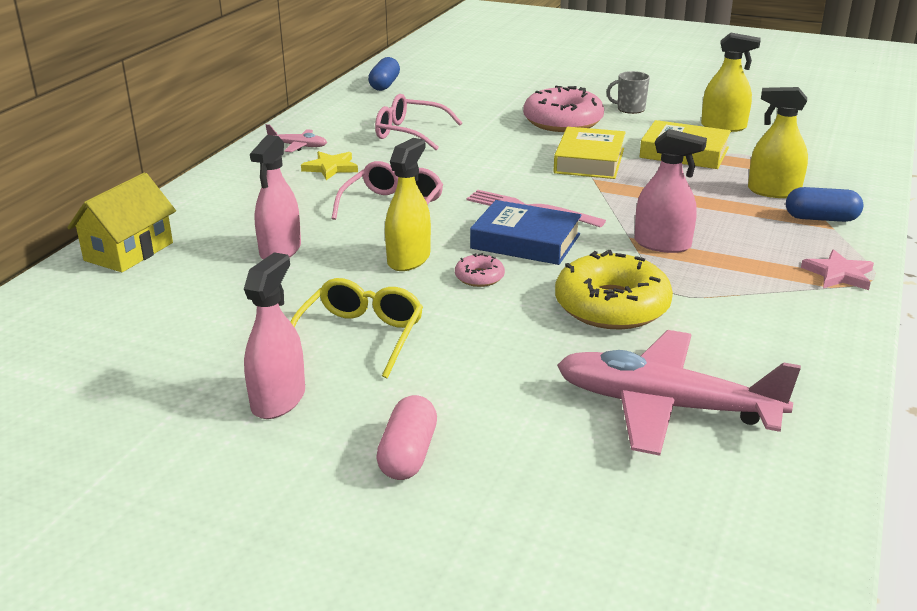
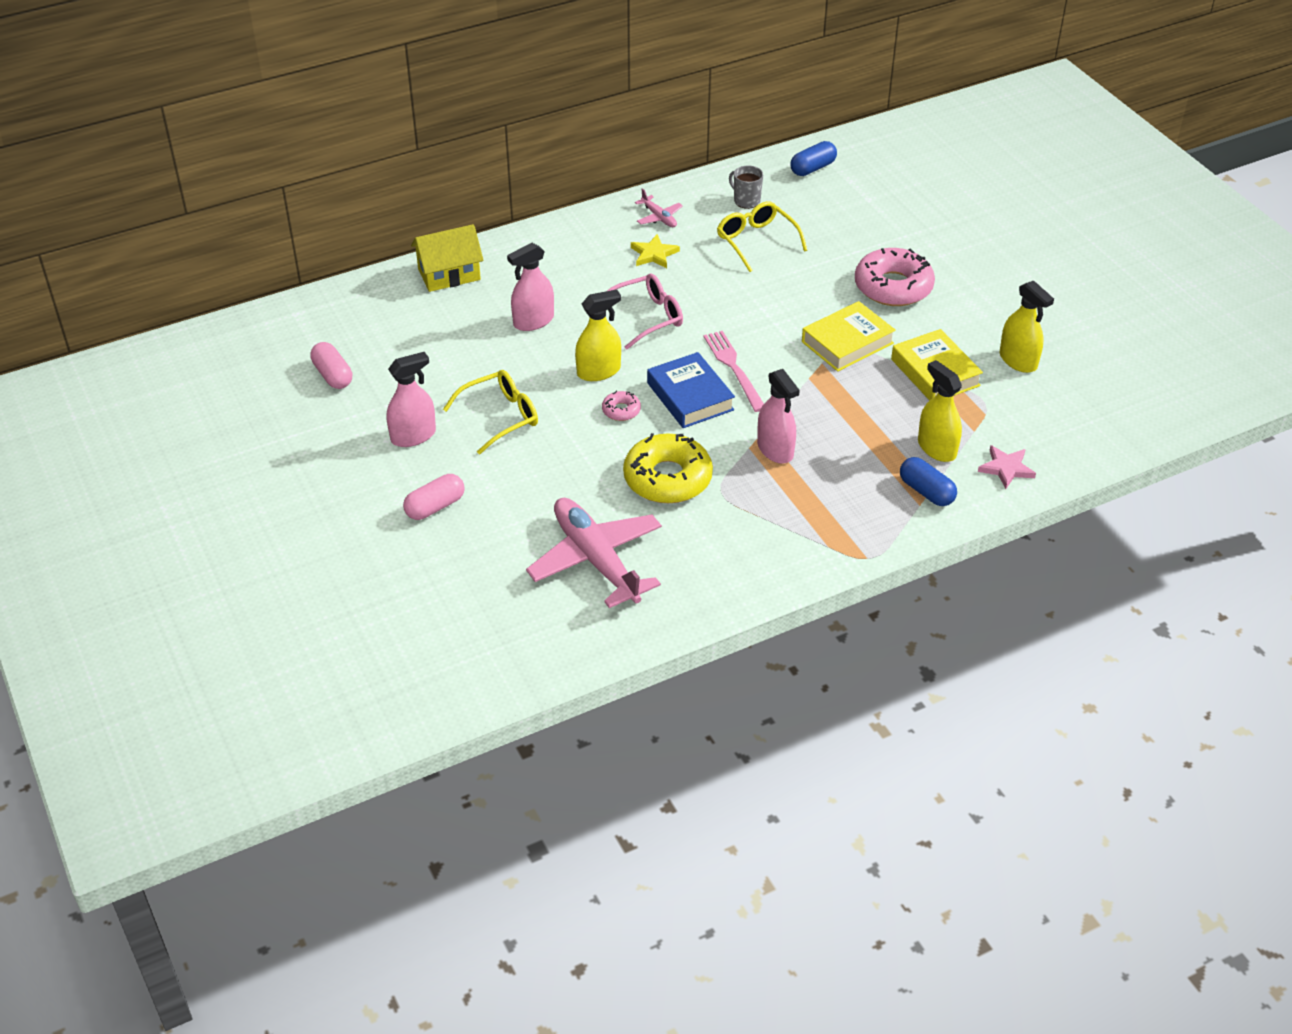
camera: 40 degrees right, 15 degrees up
pink glasses [375,94,462,150] -> yellow glasses [717,201,808,272]
grey mug [607,71,650,114] -> grey mug moved to [729,165,763,209]
pink star [801,249,874,290] -> pink star moved to [978,445,1036,489]
none -> pink capsule [310,342,352,389]

